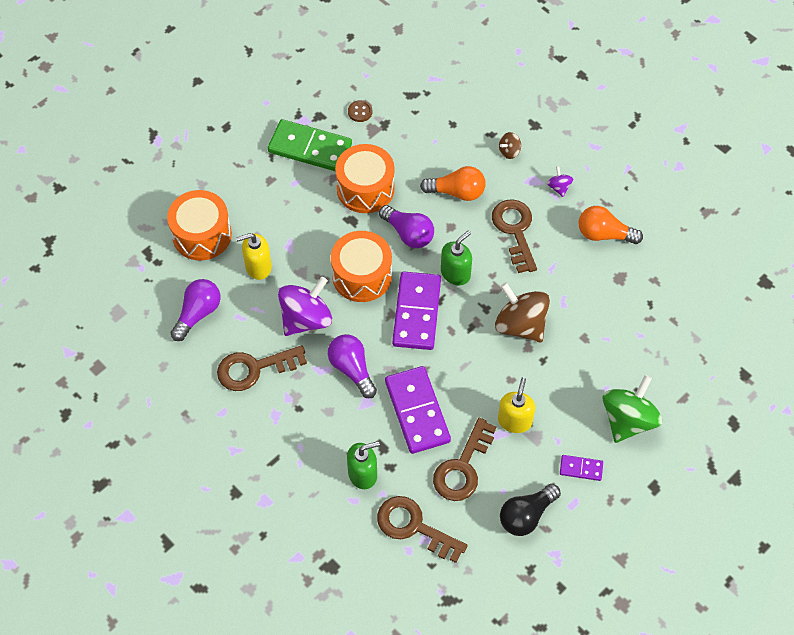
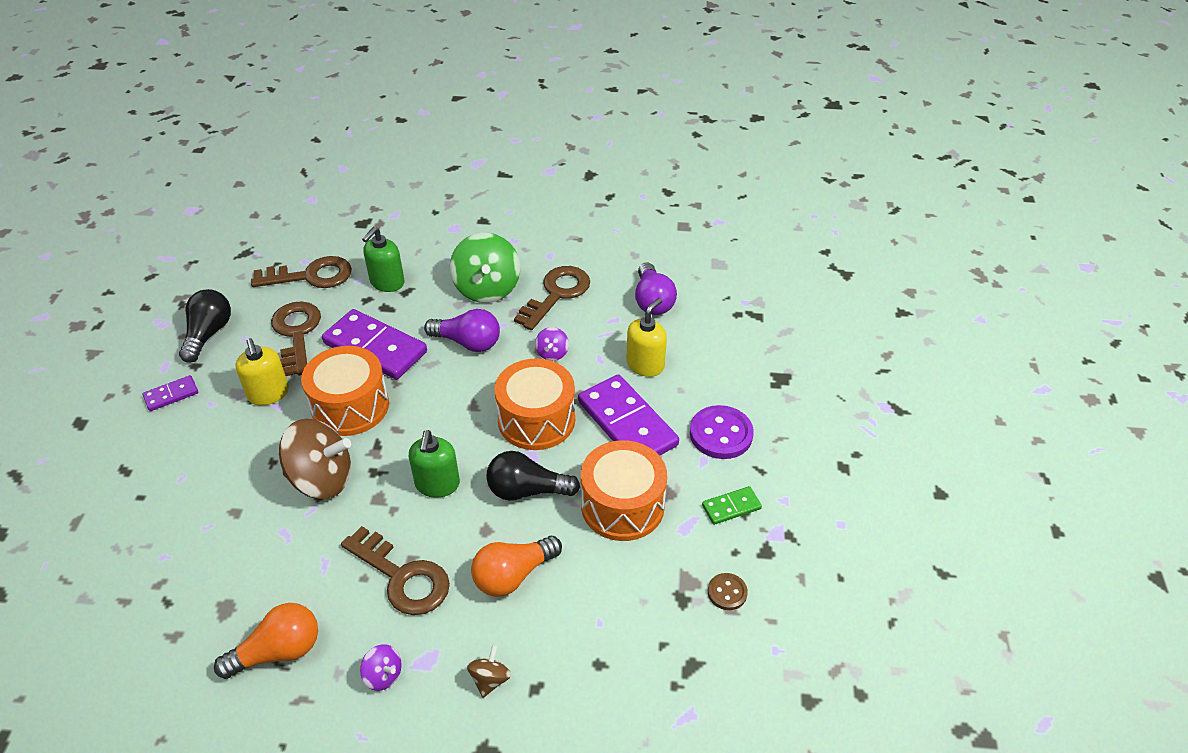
camera: 140 degrees right, 15 degrees down
orange drum [167,190,232,261] -> orange drum moved to [301,346,389,436]
green domino [268,119,352,171] -> green domino [702,486,762,525], size x0.48
purple spinning top [278,277,332,336] -> purple spinning top [535,327,569,361], size x0.46
purple light bulb [379,205,434,248] -> black light bulb [486,451,580,501]
purple domino [392,272,441,350] -> purple domino moved to [578,374,679,456]
green spinning top [602,375,662,443] -> green spinning top moved to [450,233,520,303]
none -> purple button [690,405,754,459]

